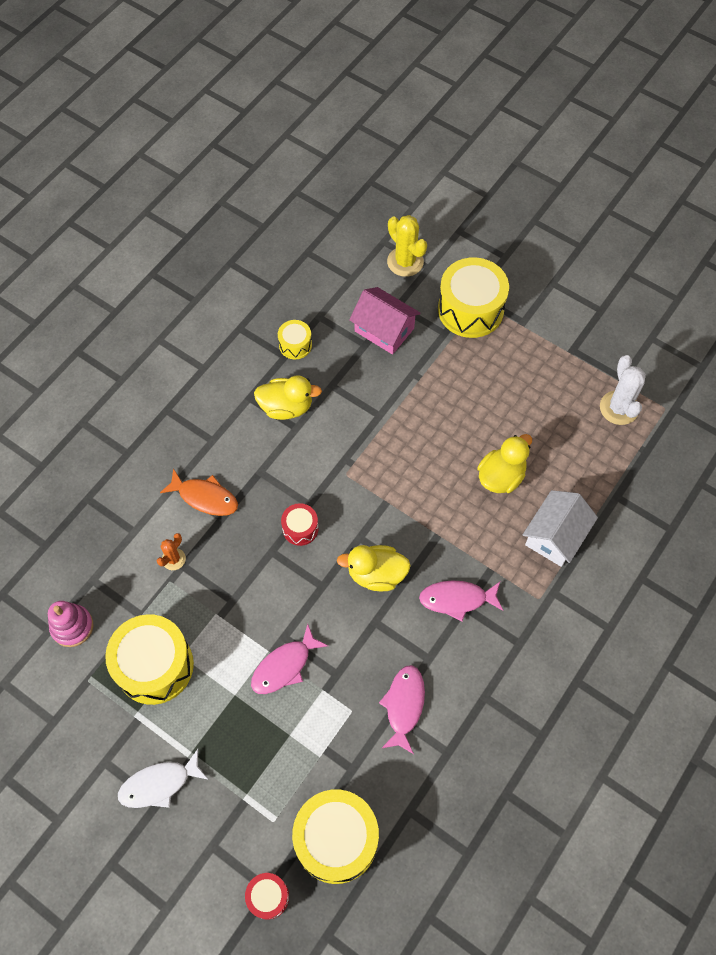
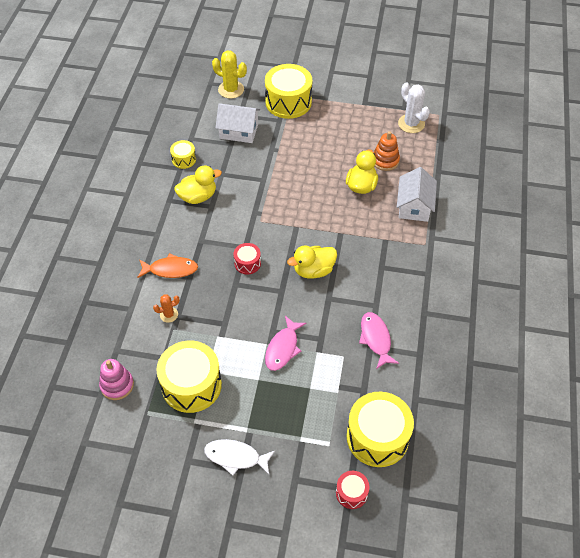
camera: 25 degrees left, 10 degrees down
white fish [118,749,209,808] -> white fish turned 60 degrees clockwise [204,439,275,476]
orange cactus [157,533,186,570] -> orange cactus turned 60 degrees clockwise [153,295,180,323]
pink house [349,287,421,355] -> white house [216,103,260,143]
pink fish [419,580,503,621] -> none
none -> orange stacking toy [373,131,400,171]

